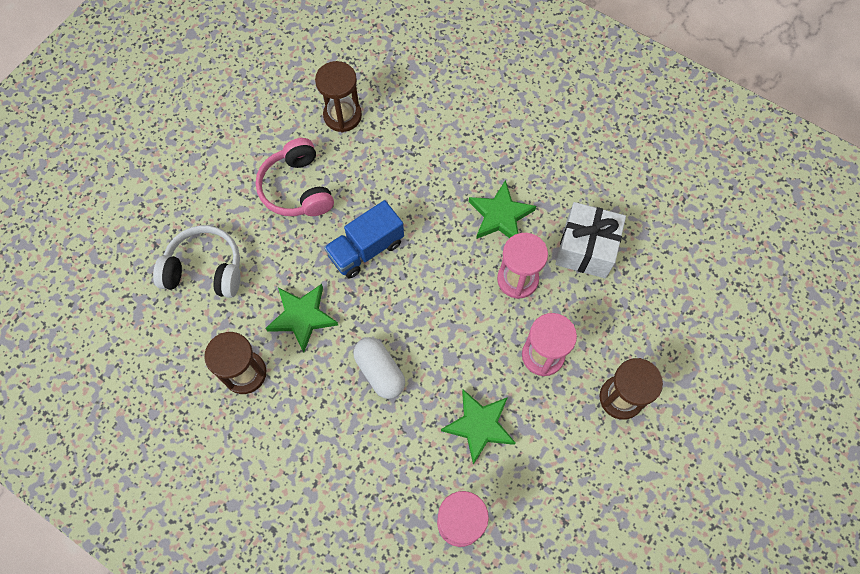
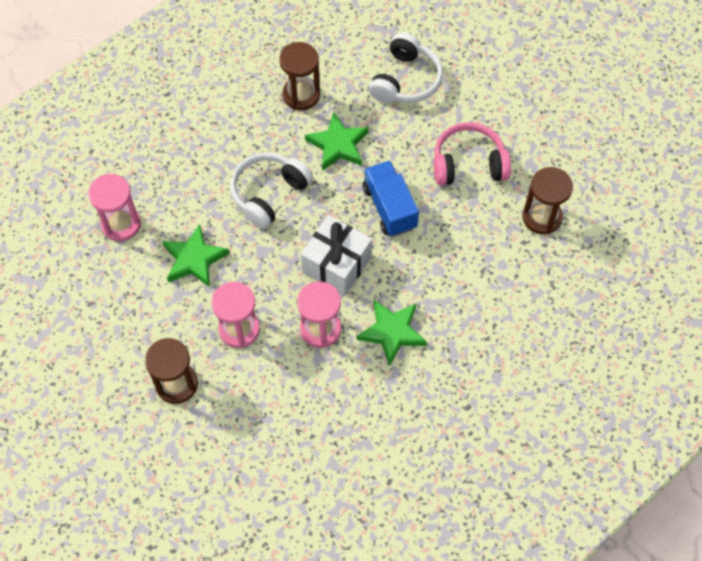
camera: 105 degrees right, 5 degrees down
white capsule [353,337,405,399] -> white headphones [230,153,313,229]
white gift [555,202,626,279] -> white gift moved to [301,215,372,296]

